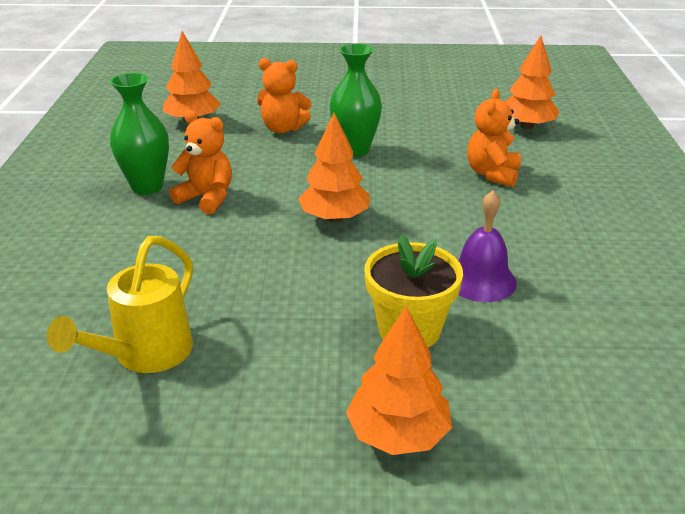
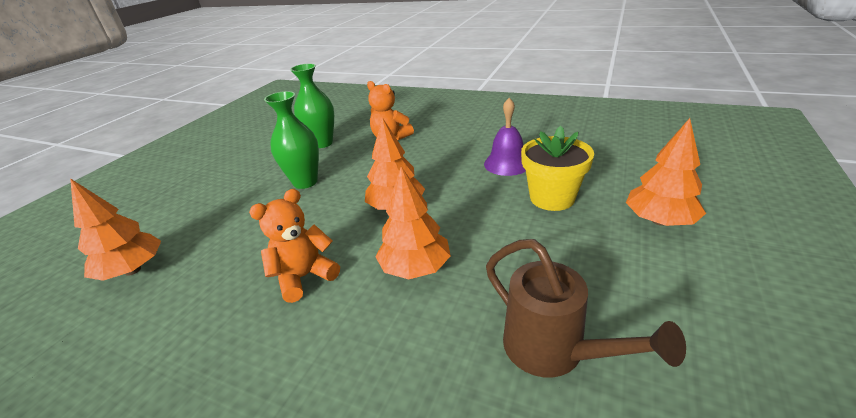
camera: 65 degrees left, 0 degrees up
yellow watering can [47,236,193,373] -> brown watering can [486,239,686,377]
green vase [110,73,169,195] -> green vase moved to [290,63,334,148]
orange teddy bear [257,58,312,134] -> none
orange tree [505,36,560,129] -> orange tree moved to [375,167,451,279]

